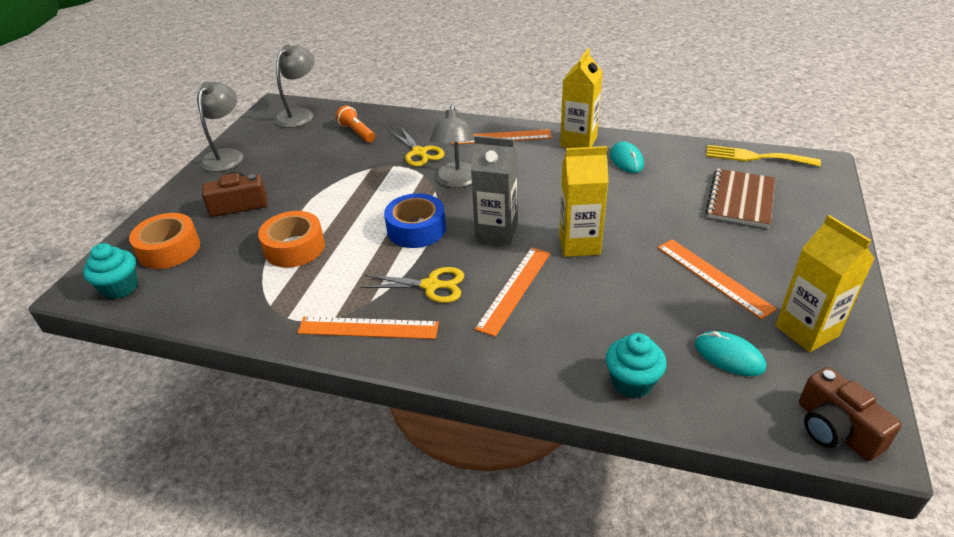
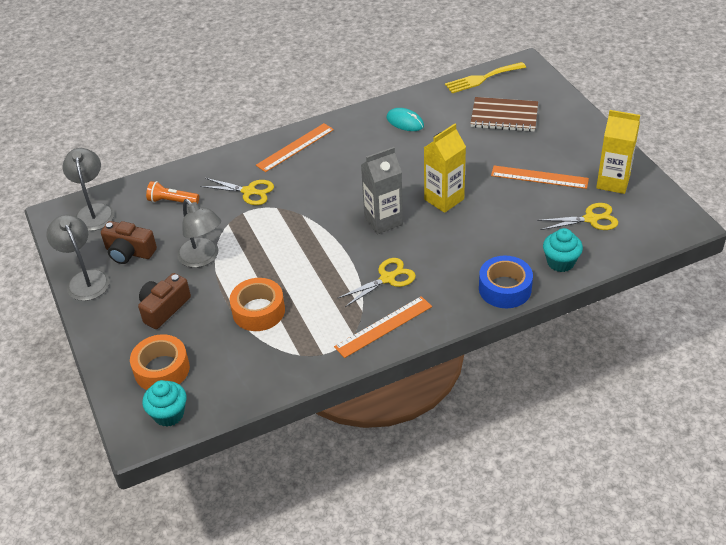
camera: 40 degrees left, 5 degrees up
blue tape [384,193,446,248] -> blue tape moved to [479,256,533,308]
grey lamp [430,105,474,188] -> grey lamp moved to [177,199,221,268]
orange ruler [475,247,550,337] -> none
yellow carton [560,48,603,148] -> none
turquoise mouse [695,331,766,376] -> yellow scissors [537,203,618,230]
brown notebook [705,169,775,228] -> brown notebook turned 60 degrees counterclockwise [470,97,538,132]
brown camera [799,367,902,461] -> brown camera moved to [101,221,157,264]

